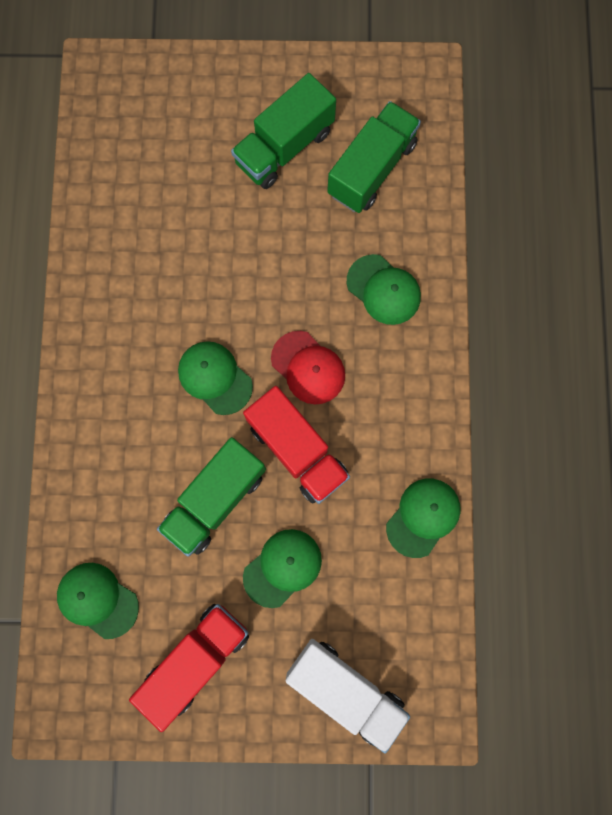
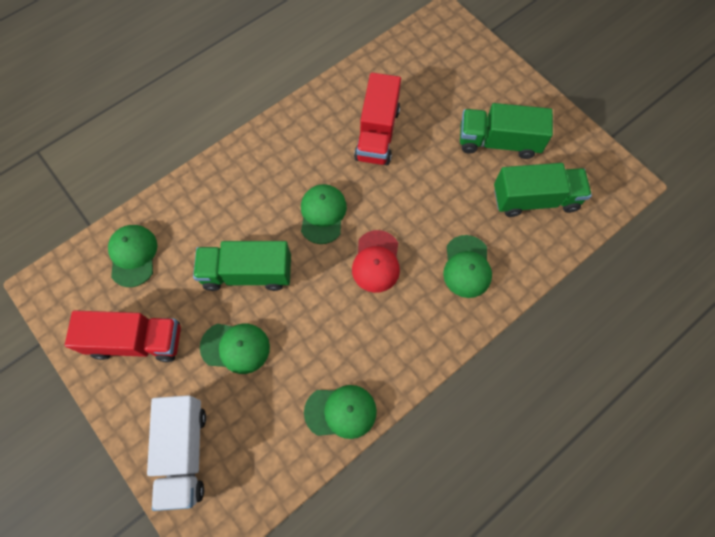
camera: 50 degrees right, 10 degrees down
red truck [243,386,350,504] -> red truck moved to [354,73,401,165]

